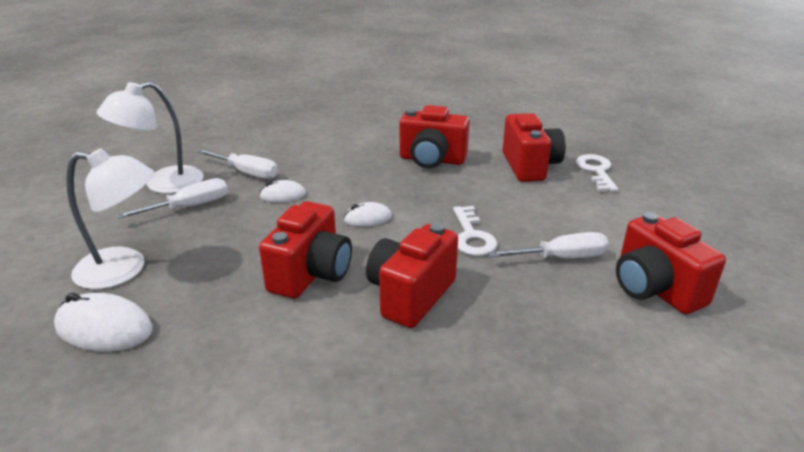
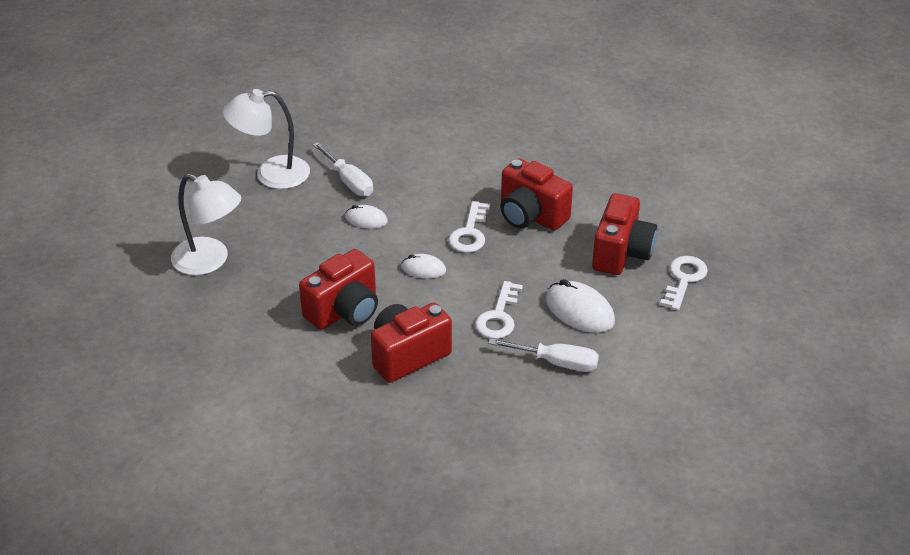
camera: 25 degrees right, 10 degrees up
white mouse [54,293,153,352] -> white mouse moved to [546,279,615,333]
white screwdriver [116,178,228,219] -> none
red camera [616,212,726,314] -> none
none -> white key [449,201,490,253]

